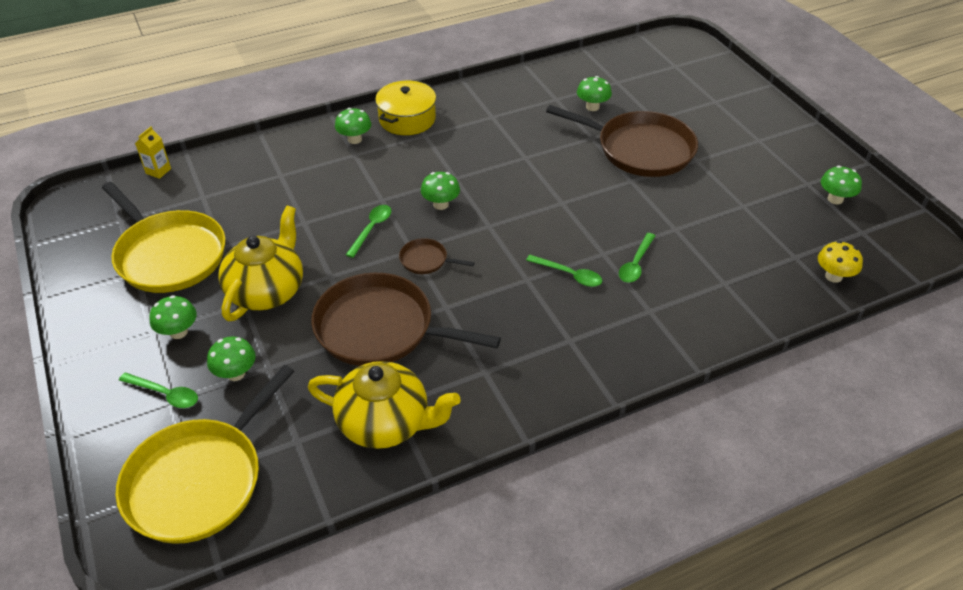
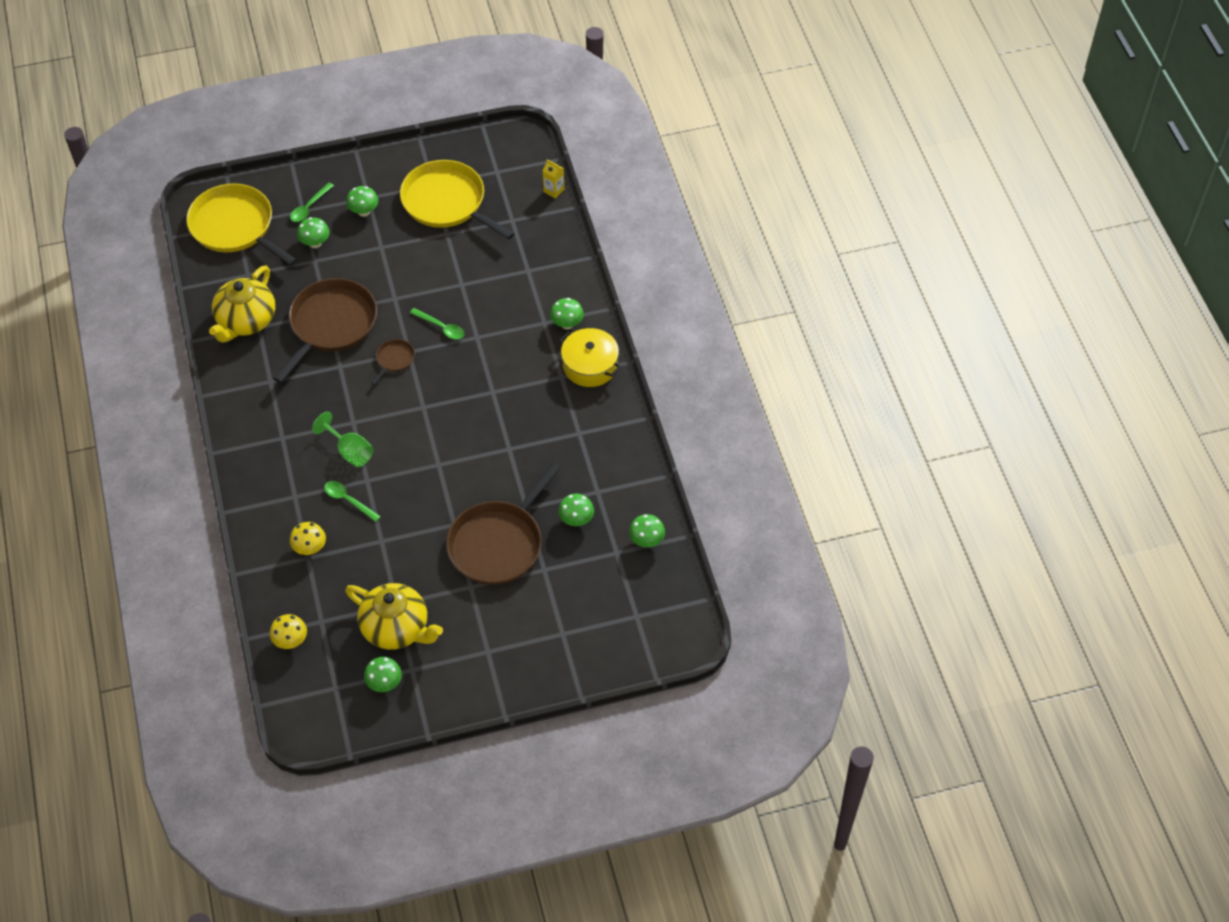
camera: 100 degrees right, 10 degrees up
yellow pan [102,182,226,293] -> yellow pan turned 75 degrees clockwise [400,160,514,240]
yellow teapot [219,205,303,321] -> yellow teapot moved to [345,583,443,650]
green mushroom [421,172,460,210] -> green mushroom moved to [629,514,665,547]
green spoon [526,255,602,287] -> green goblet [312,412,374,467]
none -> yellow mushroom [290,522,326,555]

